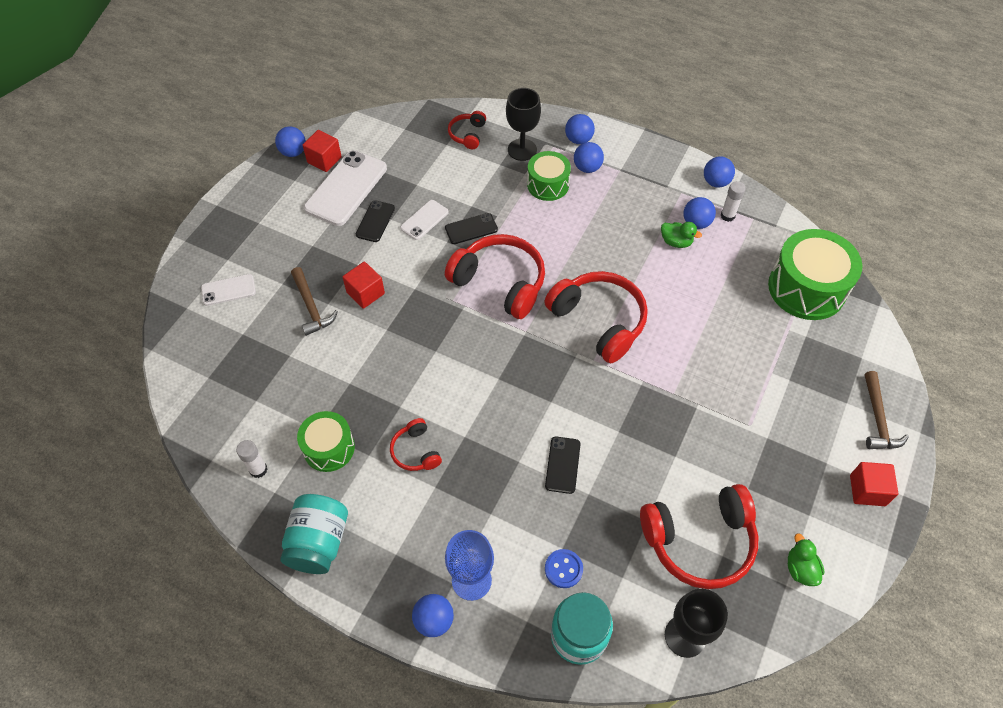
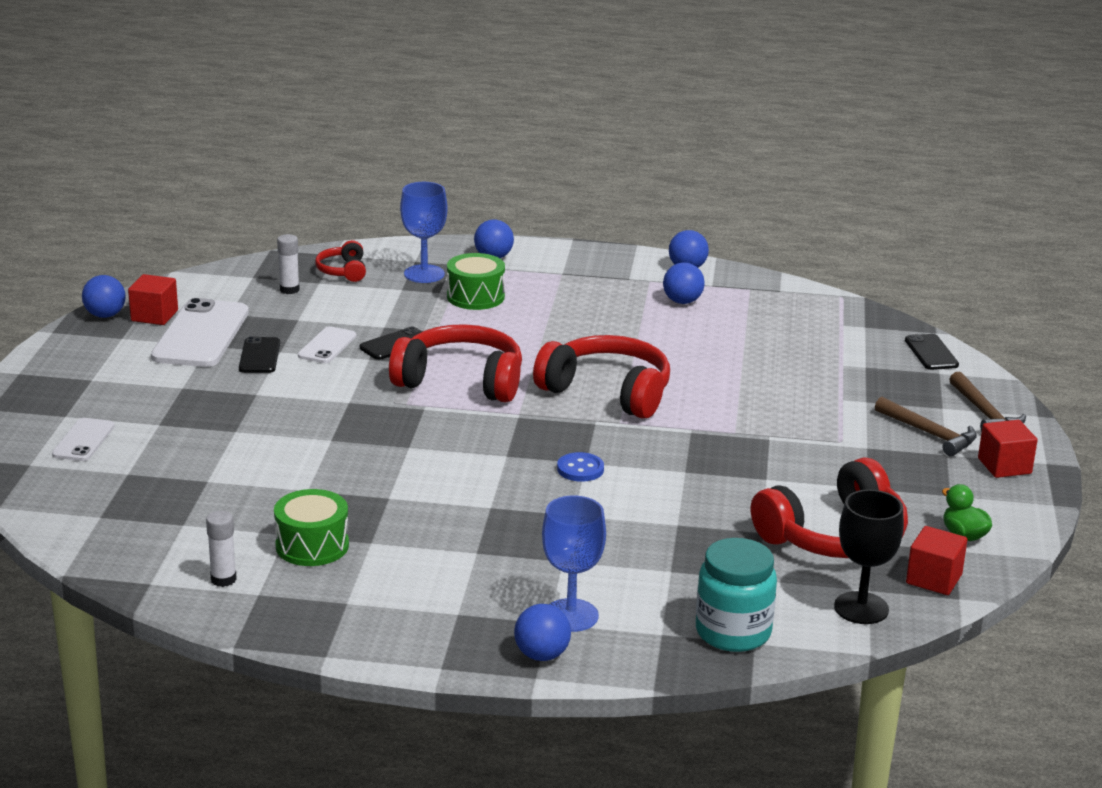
camera: 20 degrees left, 30 degrees down
white phone [201,274,256,306] -> white phone turned 45 degrees counterclockwise [52,418,114,461]
turquoise jar [280,494,348,574] -> none
brown hammer [291,267,338,336] -> brown hammer moved to [875,397,977,457]
red cube [342,262,385,309] -> red cube moved to [906,526,967,595]
red headphones [390,418,442,471] -> none
black goblet [506,88,541,161] -> blue goblet [400,182,448,283]
black phone [545,436,581,494] -> black phone moved to [905,334,959,370]
blue button [545,549,583,588] -> blue button moved to [557,452,604,482]
blue ball [574,142,604,173] -> none
green duck [661,222,702,248] -> none
white glue stick [720,181,746,222] -> white glue stick moved to [277,234,300,294]
green drum [768,229,863,320] -> none

